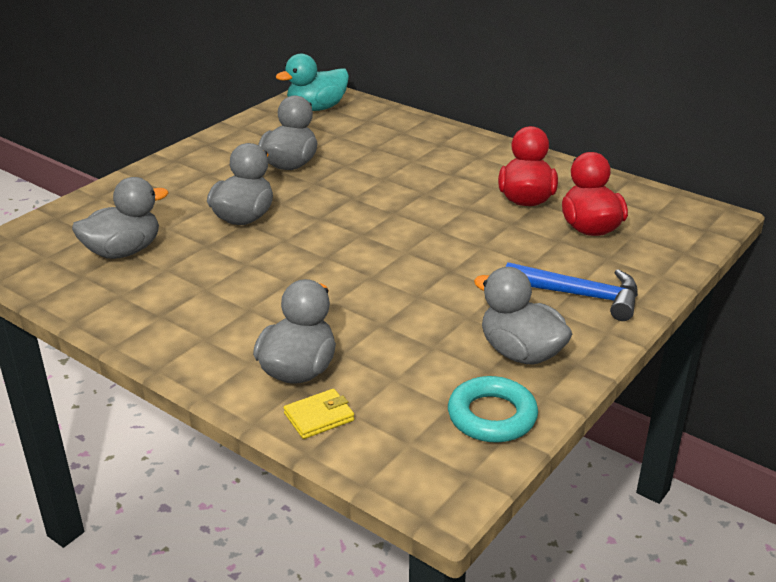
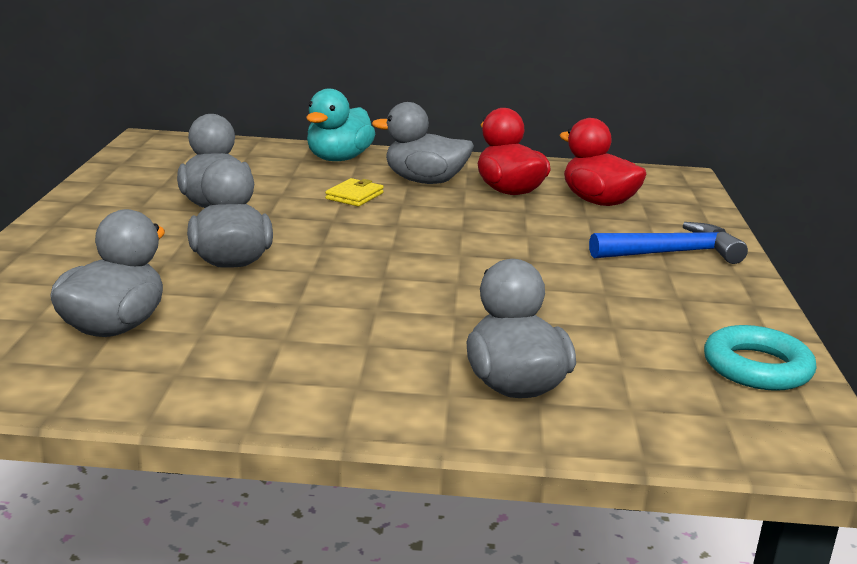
camera: 35 degrees left, 10 degrees down
turquoise duck [276,53,349,111] -> turquoise duck moved to [306,89,375,161]
yellow wallet [284,389,354,439] -> yellow wallet moved to [325,178,384,206]
grey duck [474,267,572,364] -> grey duck moved to [372,102,474,184]

